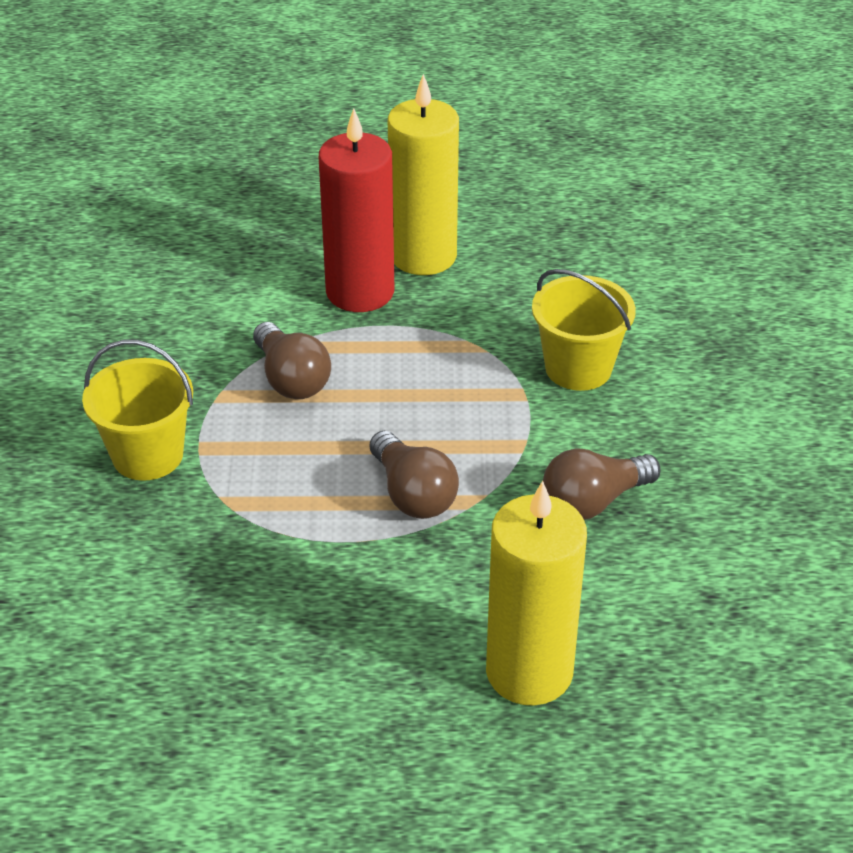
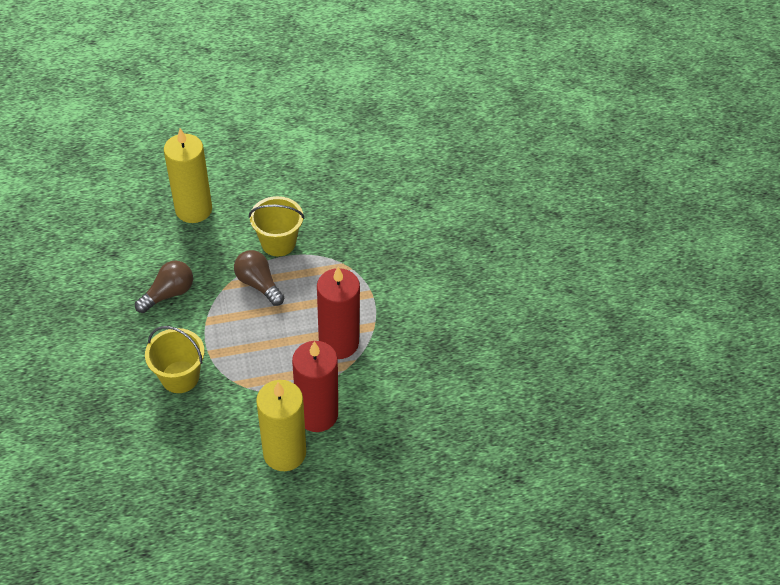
camera: 165 degrees right, 10 degrees up
yellow bucket [82,340,193,481] -> yellow bucket moved to [249,196,304,256]
brown light bulb [253,322,331,399] -> red candle [317,267,360,359]

